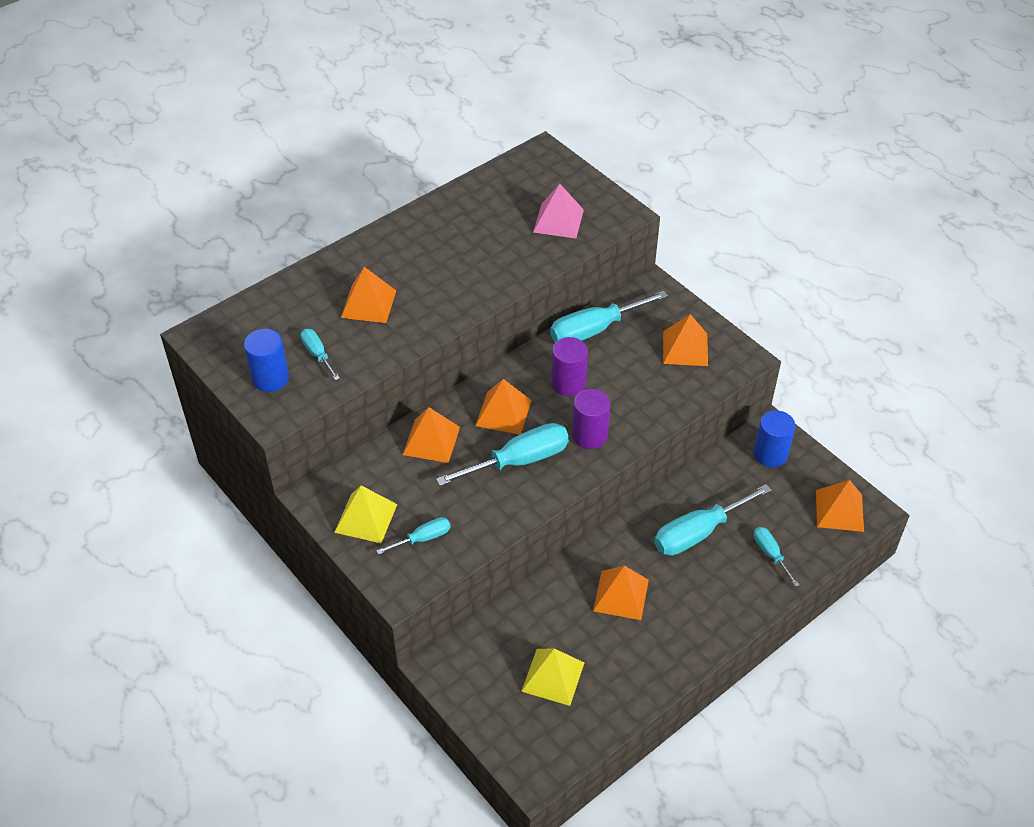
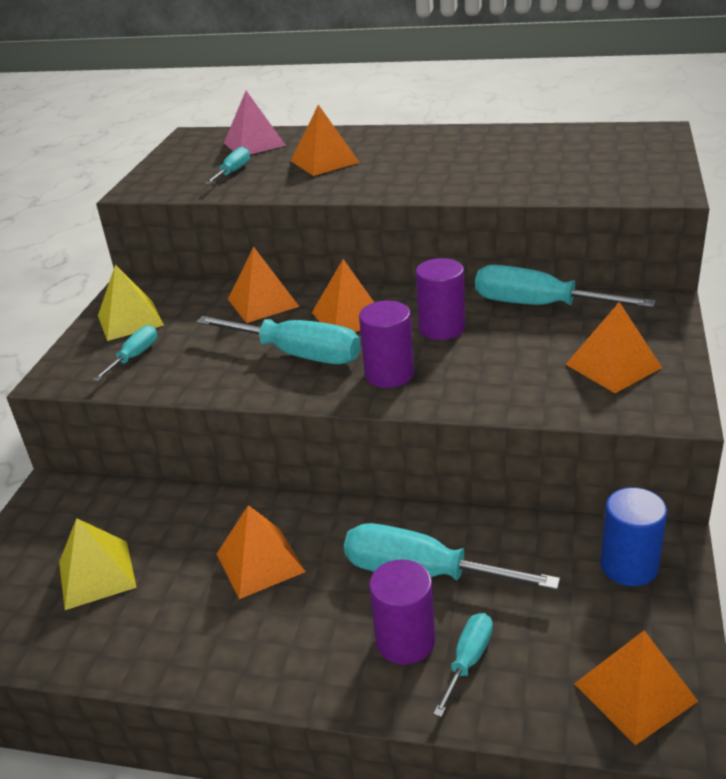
camera: 55 degrees right, 15 degrees down
blue cylinder [244,329,289,392] -> none
turquoise screwdriver [376,517,450,555] -> turquoise screwdriver turned 90 degrees counterclockwise [93,325,157,382]
pink pyramid [533,184,584,238] -> pink pyramid moved to [224,91,286,155]
none -> purple cylinder [369,559,435,665]

